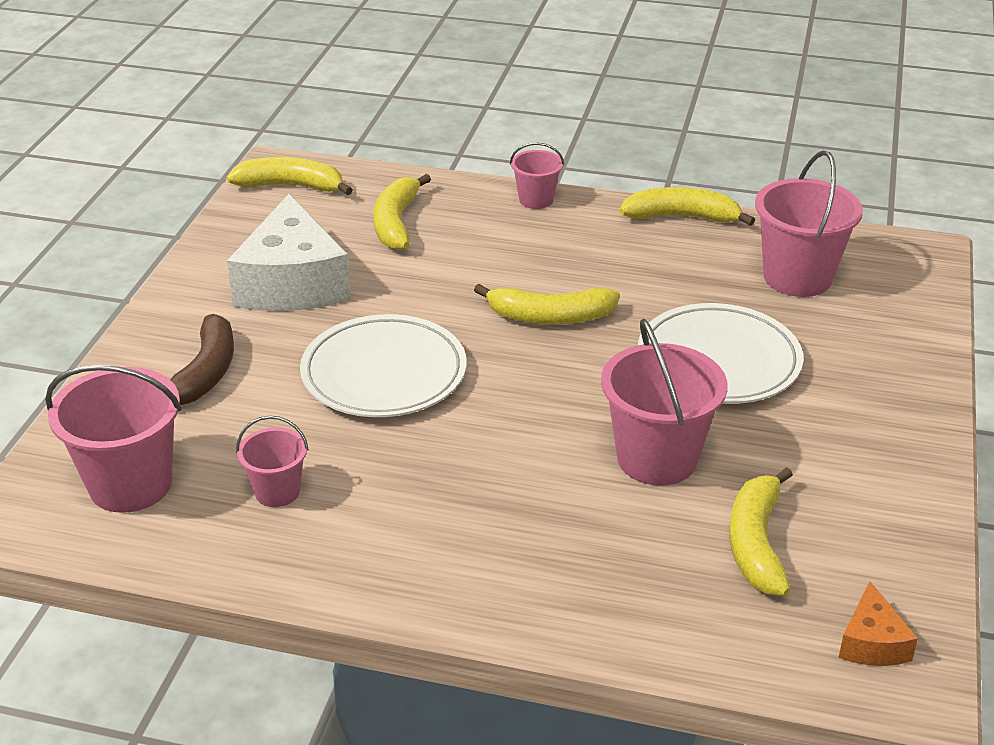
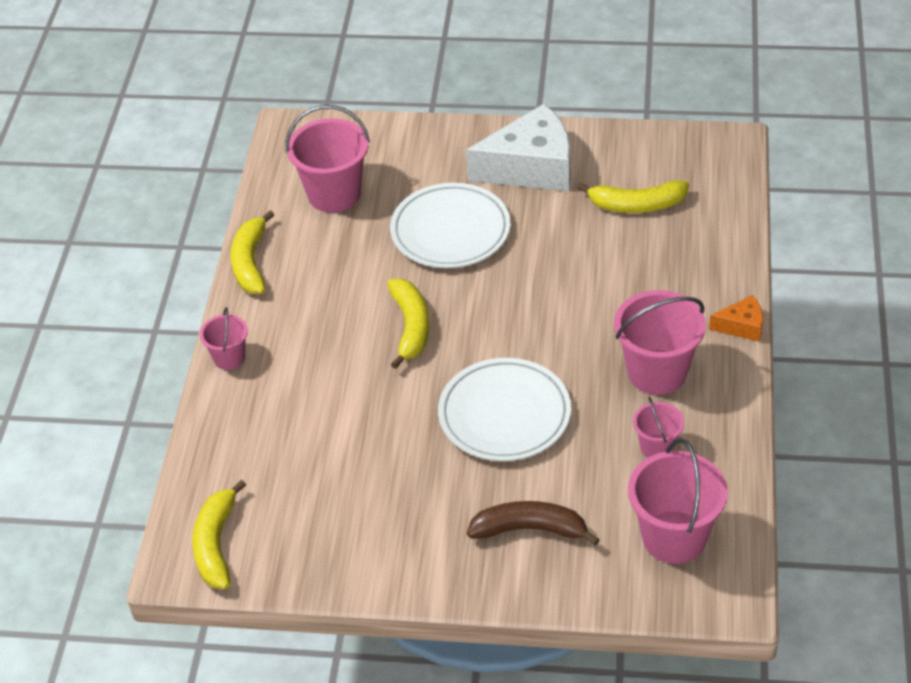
camera: 95 degrees left, 10 degrees up
white cheese [227,194,351,311] -> white cheese moved to [466,104,570,191]
yellow banana [373,174,431,250] -> none
pink bucket [601,319,728,486] -> pink bucket moved to [614,290,706,395]
orange cheese [838,581,918,666] -> orange cheese moved to [709,295,763,342]

